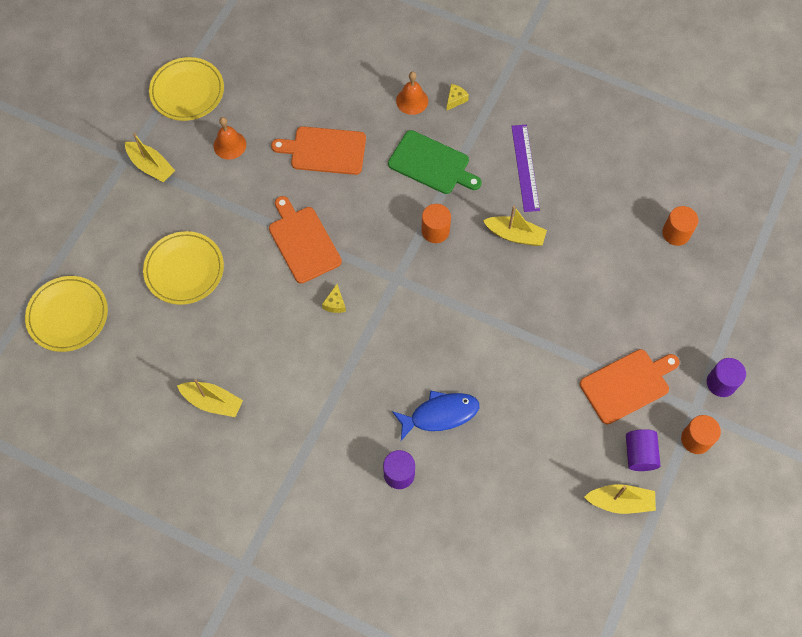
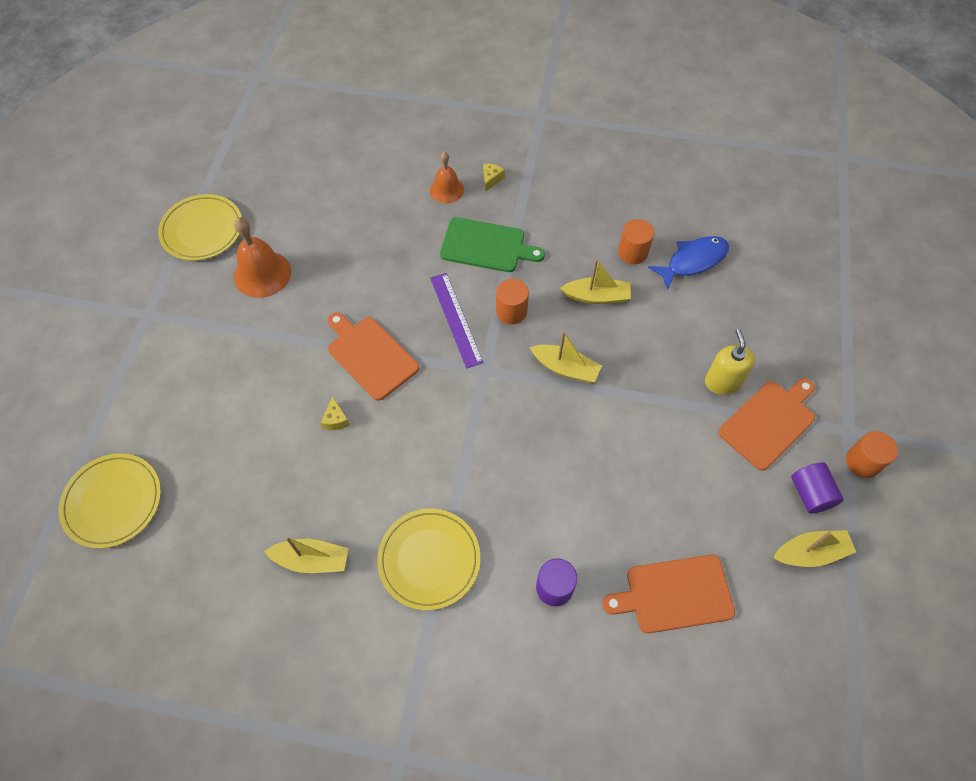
camera: 15 degrees left, 5 degrees down
yellow boat [125,133,175,182] -> yellow boat moved to [530,331,602,383]
yellow plate [143,231,224,305] -> yellow plate moved to [377,509,480,610]
orange bell [214,117,246,159] -> orange bell [234,217,291,298], size x1.56
orange cutting board [271,126,366,175] -> orange cutting board moved to [602,555,735,633]
yellow cheese [322,284,346,313] -> yellow cheese moved to [320,396,350,430]
blue fish [392,390,479,441] -> blue fish moved to [648,236,729,290]
purple ruler [511,125,540,212] -> purple ruler moved to [430,273,484,368]
orange cylinder [662,206,698,246] -> orange cylinder moved to [618,219,654,264]
purple cylinder [707,358,746,397] -> none
none -> yellow soap dispenser [705,329,755,395]

